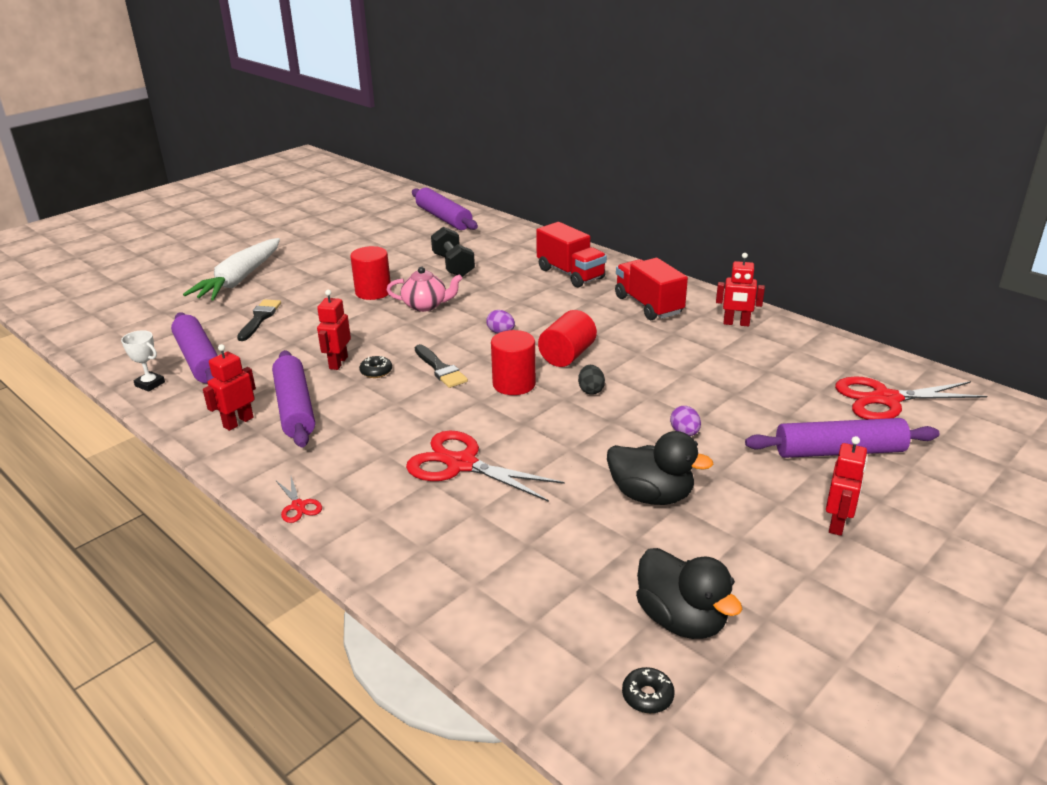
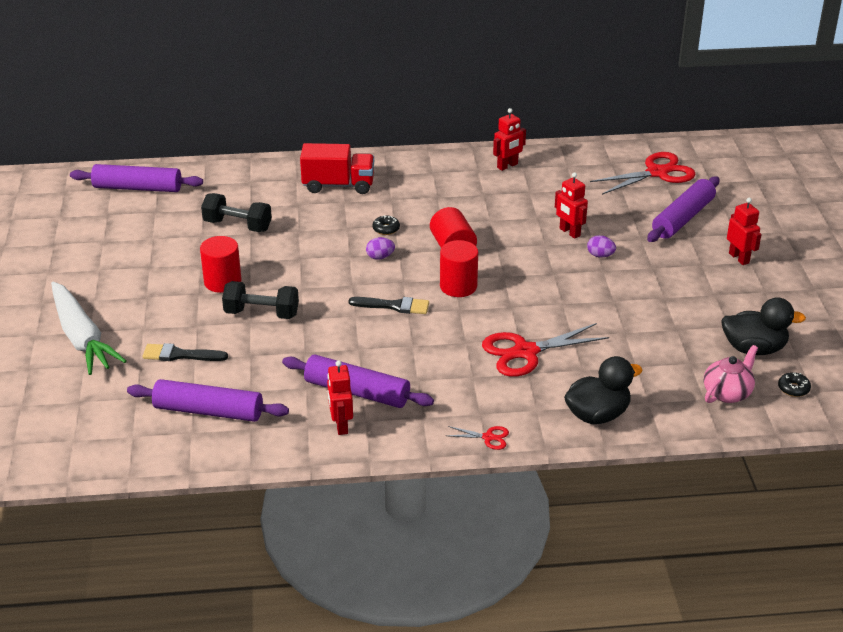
camera: 50 degrees left, 5 degrees up
white trophy [121,330,165,392] -> none
black brush [237,299,281,341] -> black brush turned 45 degrees counterclockwise [142,343,228,361]
red robot [317,290,351,370] -> red robot moved to [555,172,588,239]
black donut [359,356,392,378] -> black donut moved to [372,216,400,235]
pink teapot [387,267,462,312] -> pink teapot moved to [704,345,758,403]
black egg [578,365,605,395] -> none
black duck [607,431,714,505] -> black duck moved to [564,356,642,424]
red truck [615,258,688,320] -> none
red scissors [835,376,988,419] -> red scissors turned 150 degrees counterclockwise [590,152,696,195]
none -> black dumbbell [222,281,299,319]

